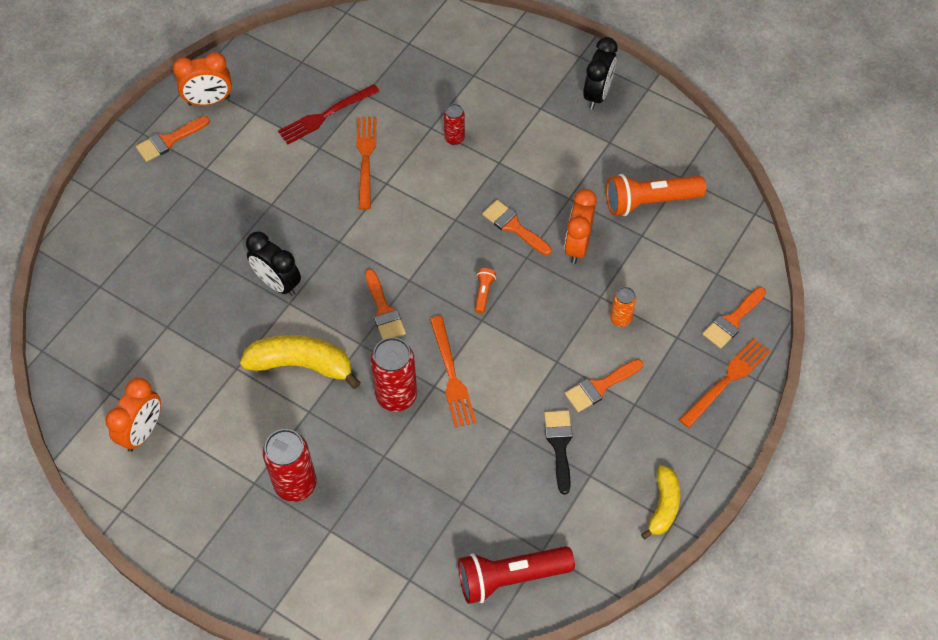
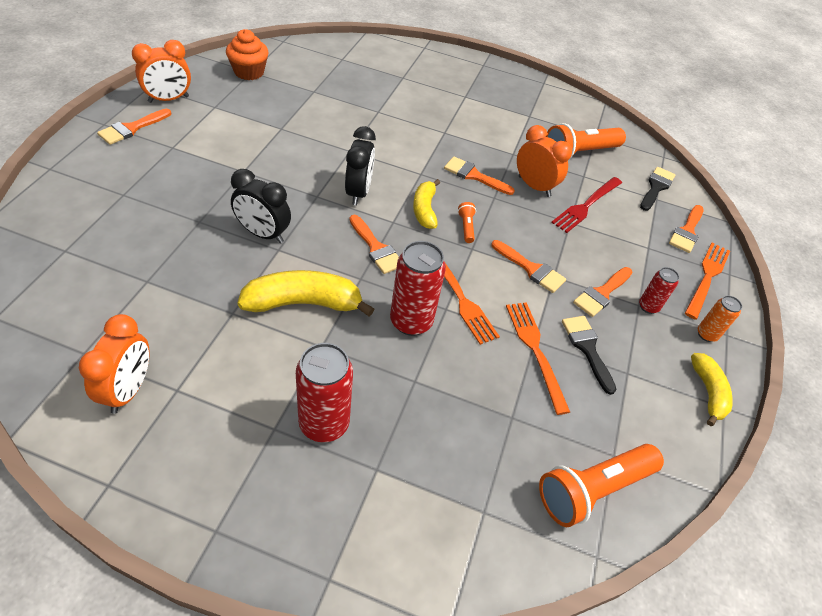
camera: 20 degrees left, 10 degrees down
red fork [278,84,380,144] -> red fork moved to [551,177,622,233]
orange fork [356,117,376,210] -> orange fork moved to [506,302,570,415]
red can [444,104,465,145] -> red can moved to [639,267,679,314]
red flashlight [458,546,575,604] -> orange flashlight [539,444,664,527]
orange clock [564,189,597,264] -> orange clock turned 135 degrees clockwise [517,125,572,197]
black clock [583,37,618,109] -> black clock moved to [345,126,376,205]
orange can [610,287,637,327] -> orange can moved to [698,295,742,342]
none -> orange cupcake [226,29,269,80]
none -> yellow banana [413,179,440,229]
none -> orange brush [492,240,566,293]
none -> black brush [640,167,675,211]

